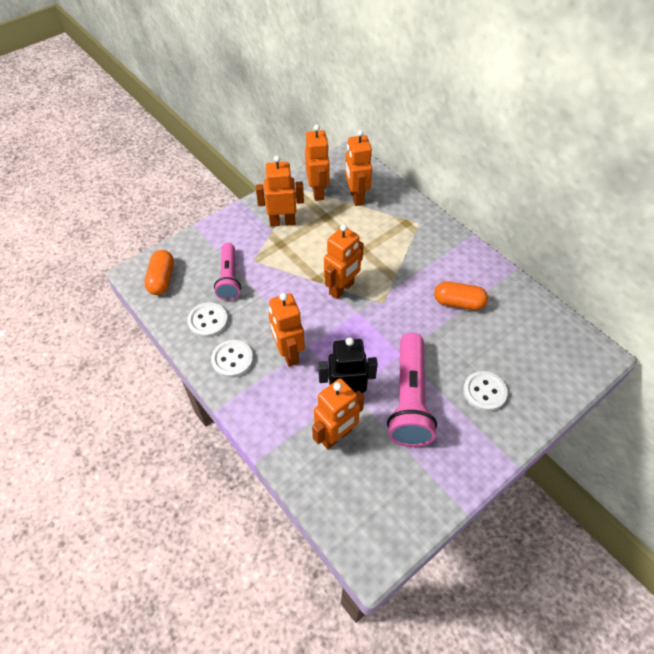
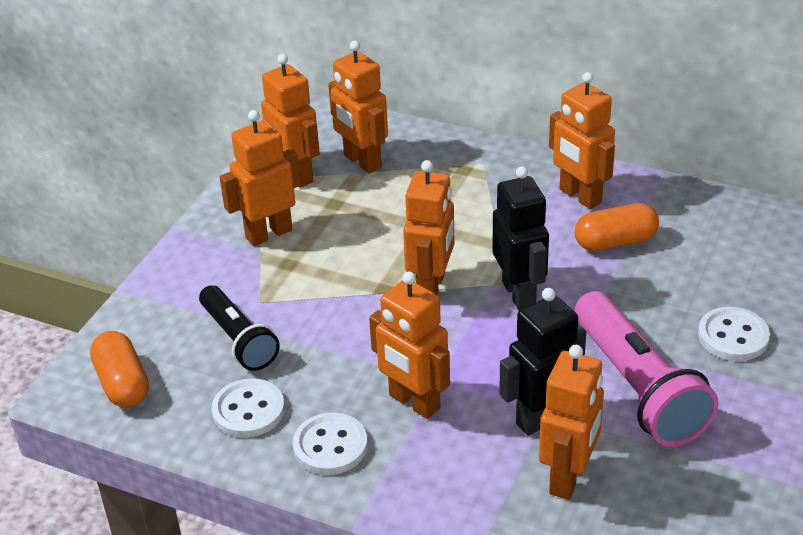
camera: 25 degrees left, 15 degrees down
pink flashlight [214,243,241,300] -> black flashlight [199,285,280,371]
none -> black robot [493,166,549,311]
none -> orange robot [549,72,615,209]

